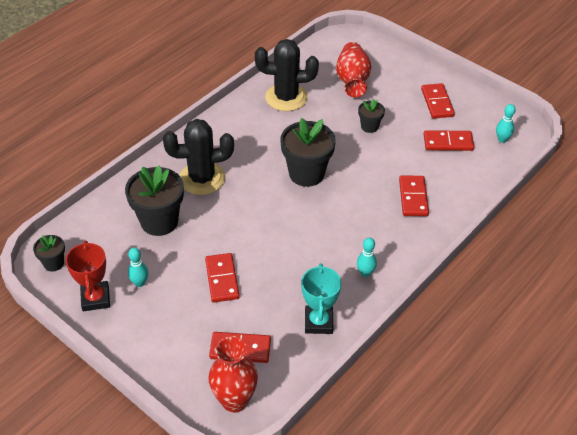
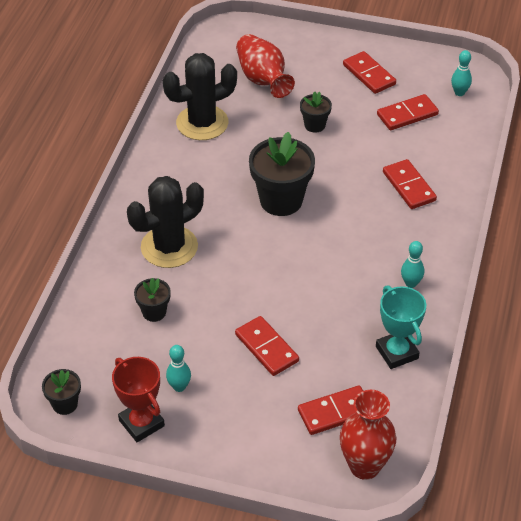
camera: 25 degrees left, 0 degrees up
black flower pot [125,165,184,236] -> black flower pot [134,278,171,322], size x0.52

